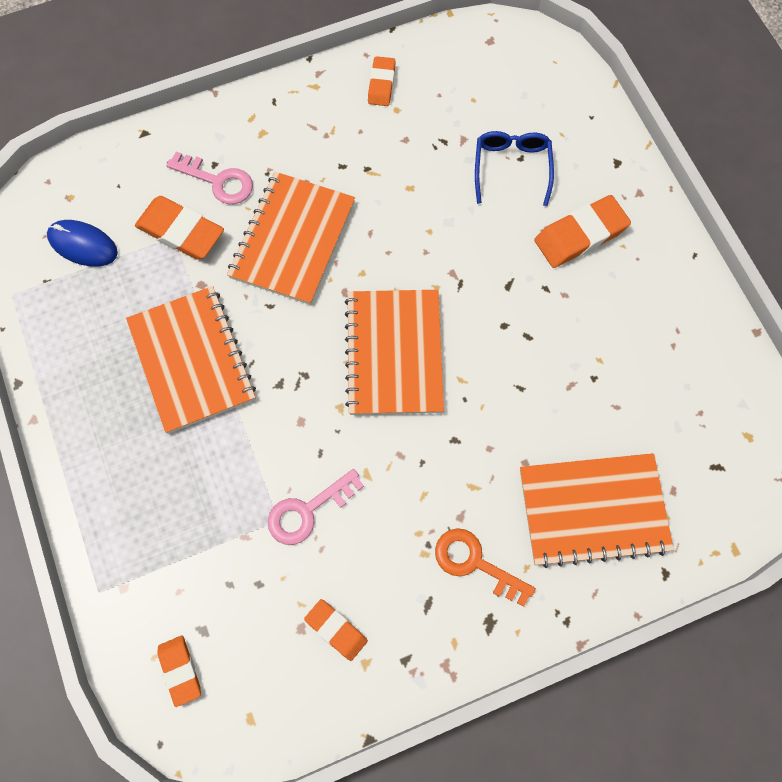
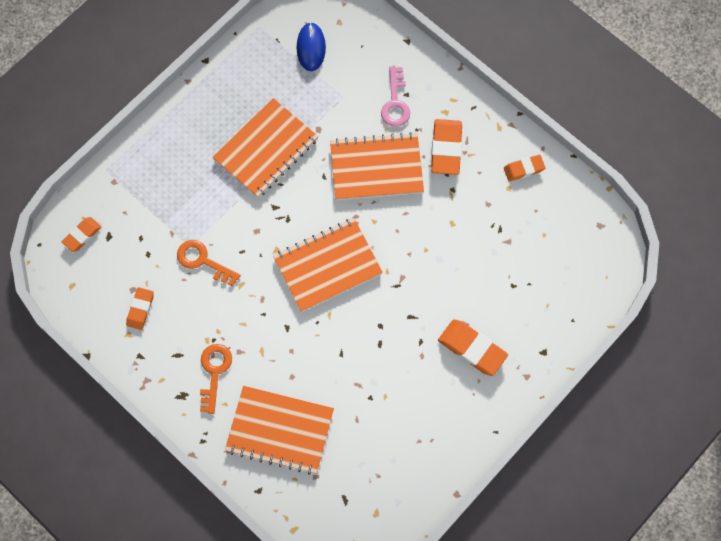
camera: 65 degrees right, 0 degrees up
orange eraser [135,196,224,260] -> orange eraser moved to [431,119,462,175]
pink key [268,469,364,545] -> orange key [177,240,241,286]
blue glasses [475,131,554,206] -> none
orange notebook [520,453,674,568] -> orange notebook turned 45 degrees counterclockwise [225,386,334,475]

